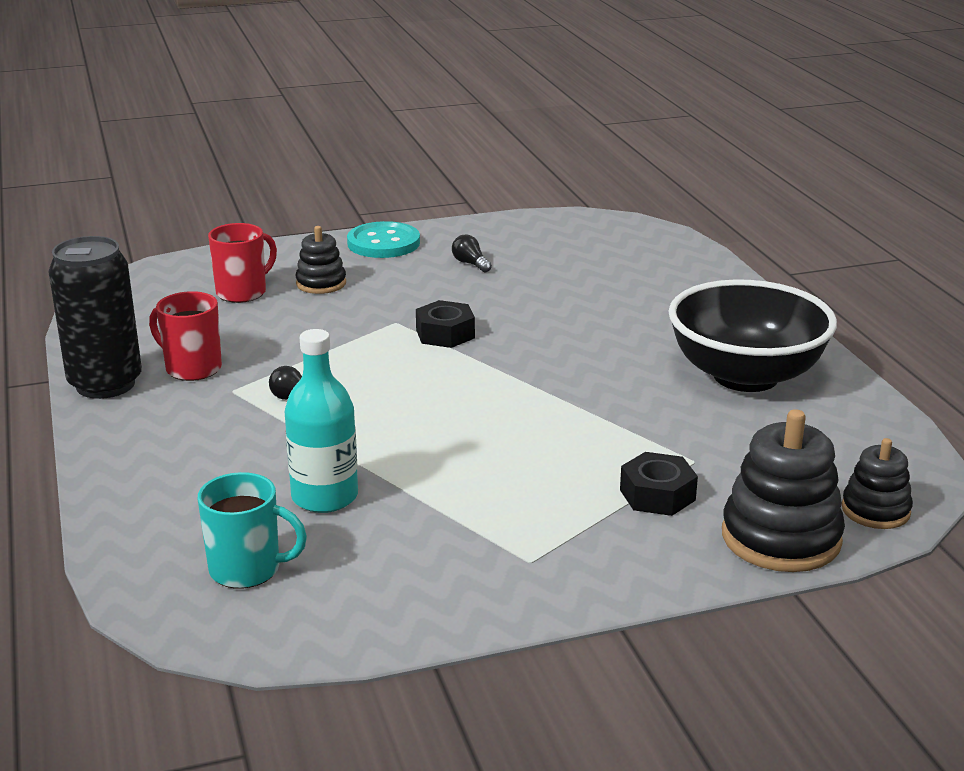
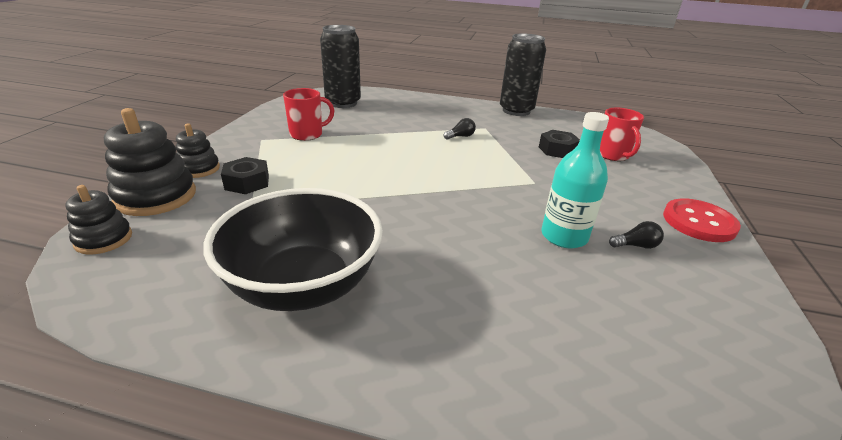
camera: 120 degrees right, 5 degrees up
red mug [149,291,222,381] -> red mug moved to [283,88,335,141]
turquoise mug [198,472,307,589] -> black can [320,25,361,108]
turquoise bottle [285,329,358,513] -> turquoise bottle moved to [541,112,609,249]
black stacking toy [296,226,346,294] -> black stacking toy moved to [176,123,220,178]
turquoise button [347,221,420,258] -> red button [663,198,741,242]
black nut [416,300,475,348] -> black nut moved to [539,130,580,158]

